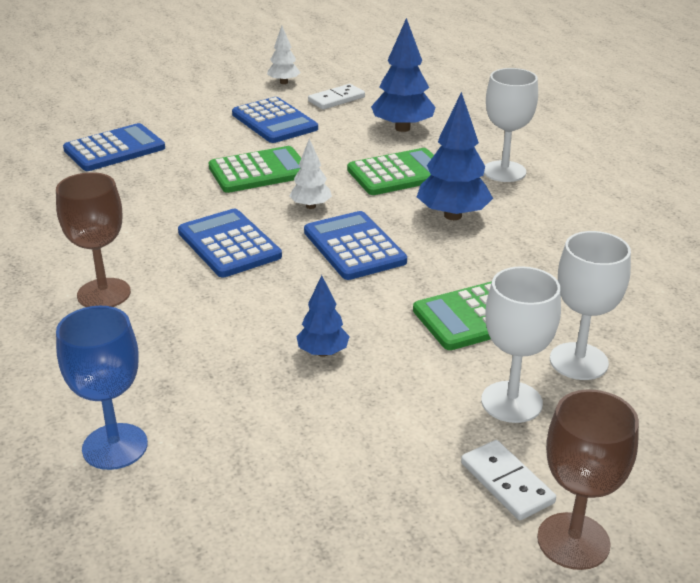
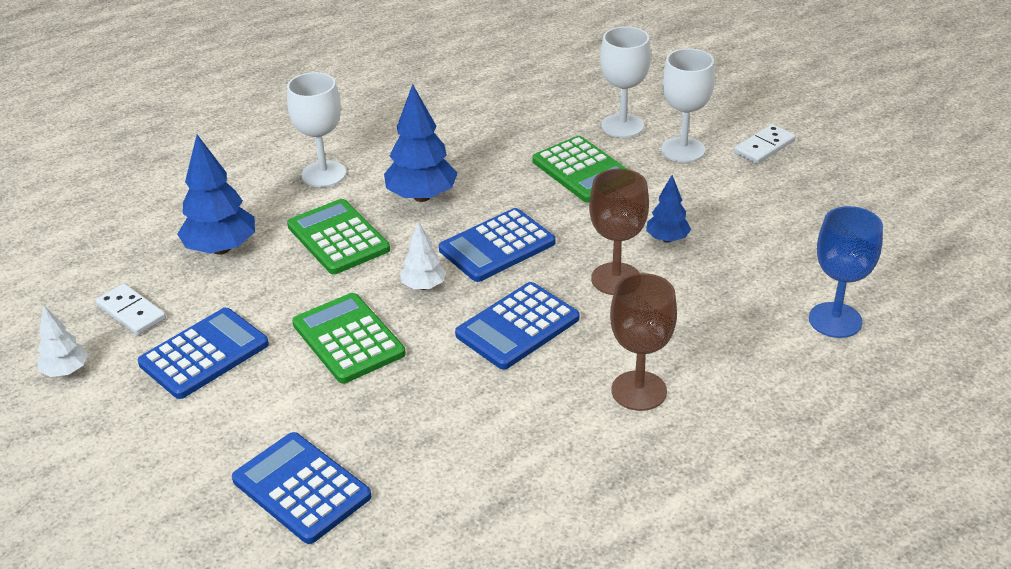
camera: 100 degrees left, 5 degrees up
brown goblet [537,389,639,570] -> brown goblet moved to [589,169,649,295]

